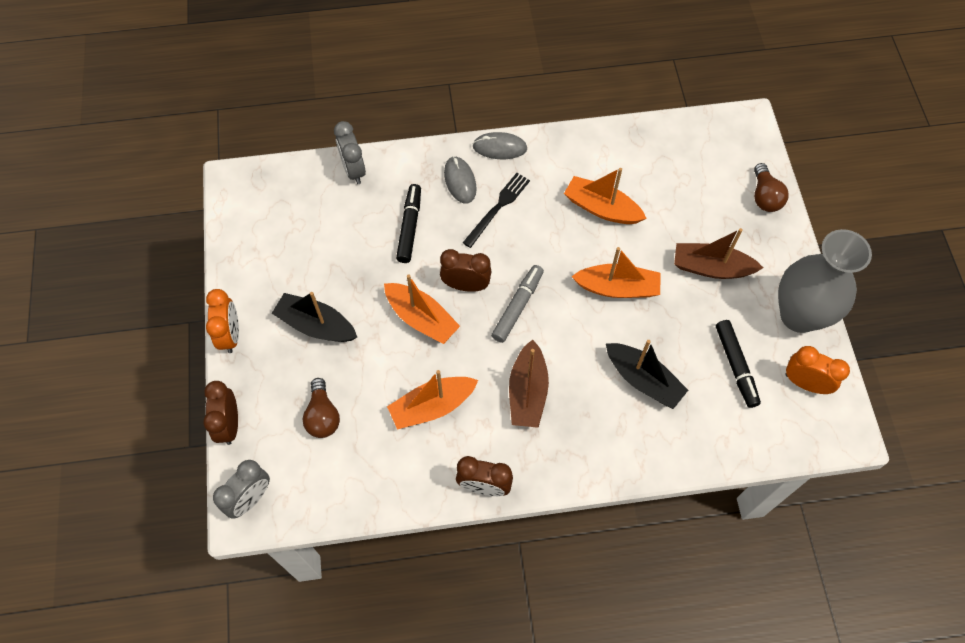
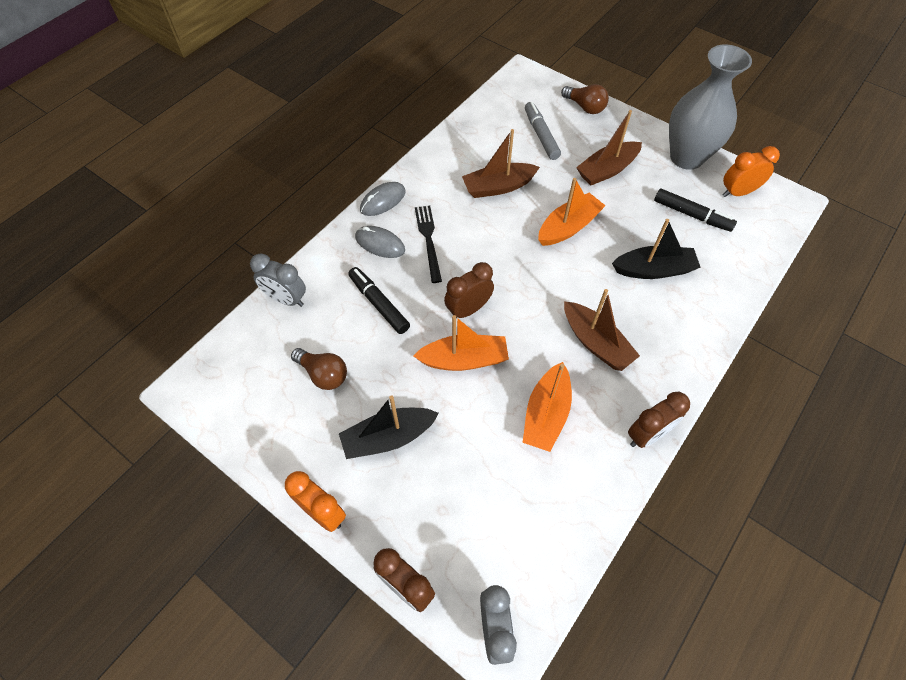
camera: 45 degrees left, 5 degrees down
brown light bulb [303,378,340,438] -> brown light bulb moved to [291,348,347,390]
grey marker [491,265,544,343] -> grey marker moved to [525,102,561,160]
orange boat [564,168,647,224] -> brown boat [462,129,540,198]

